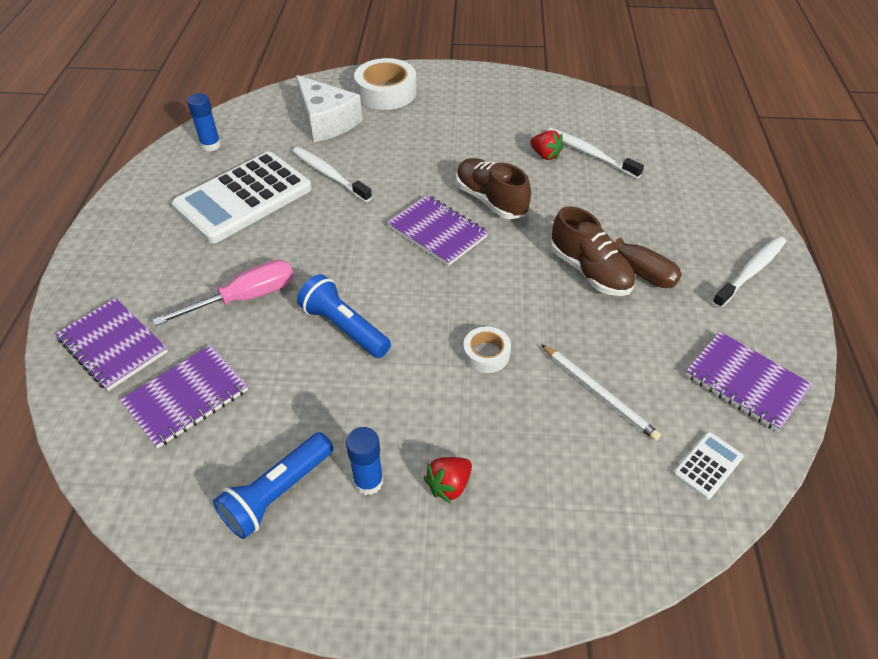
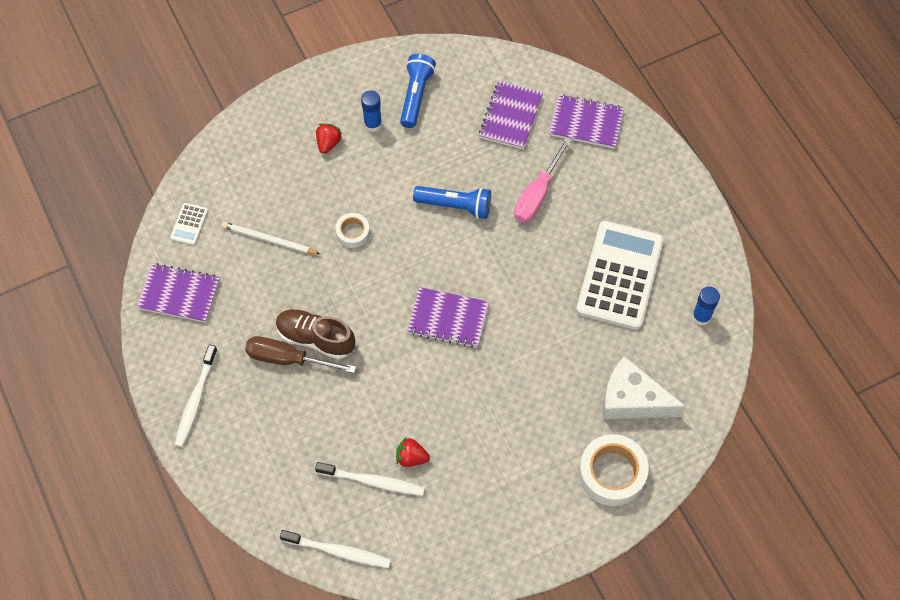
camera: 150 degrees right, 15 degrees up
white toothbrush [292,147,372,202] -> white toothbrush moved to [280,530,391,568]
brown shoe [456,158,531,219] -> none

